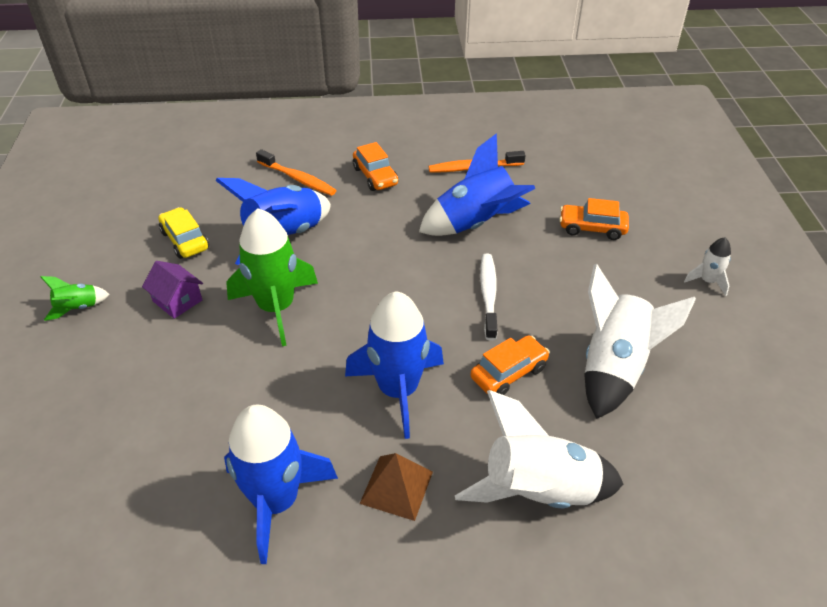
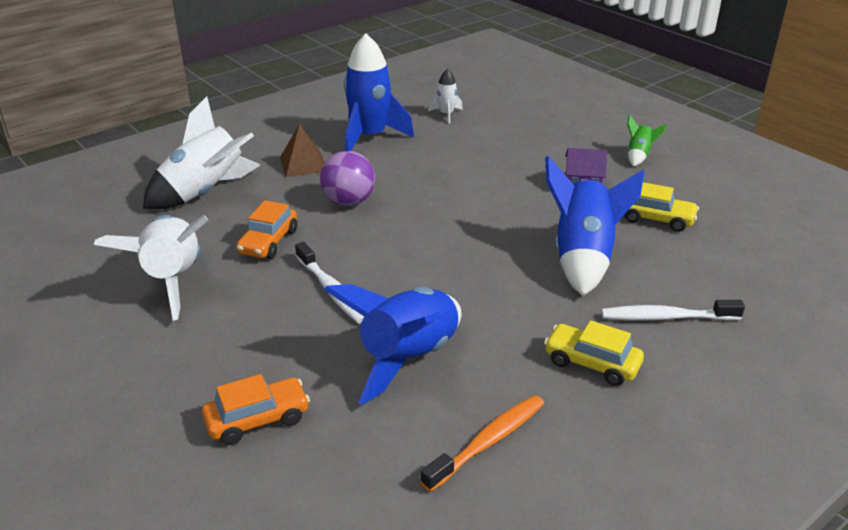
camera: 145 degrees right, 10 degrees down
green rocket [226,208,318,346] -> none
orange toothbrush [256,149,336,196] -> white toothbrush [601,300,745,321]
blue rocket [345,291,444,439] -> purple ball [320,151,375,206]
orange car [353,142,399,191] -> yellow car [544,320,644,386]
white rocket [684,237,731,296] -> white rocket moved to [428,69,463,123]

